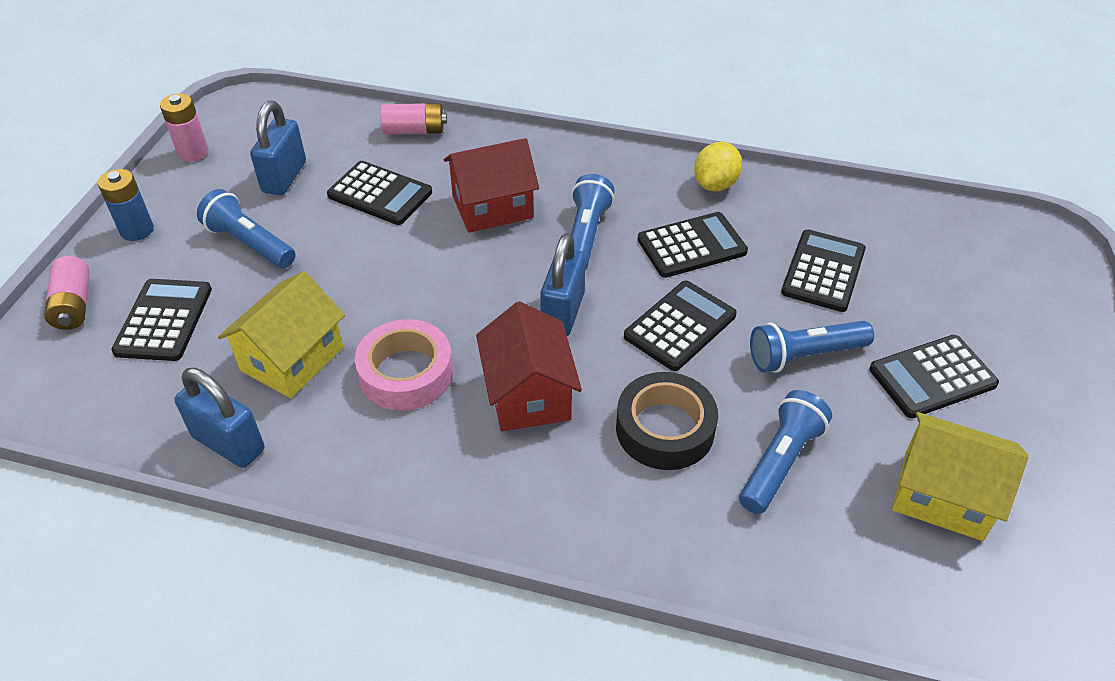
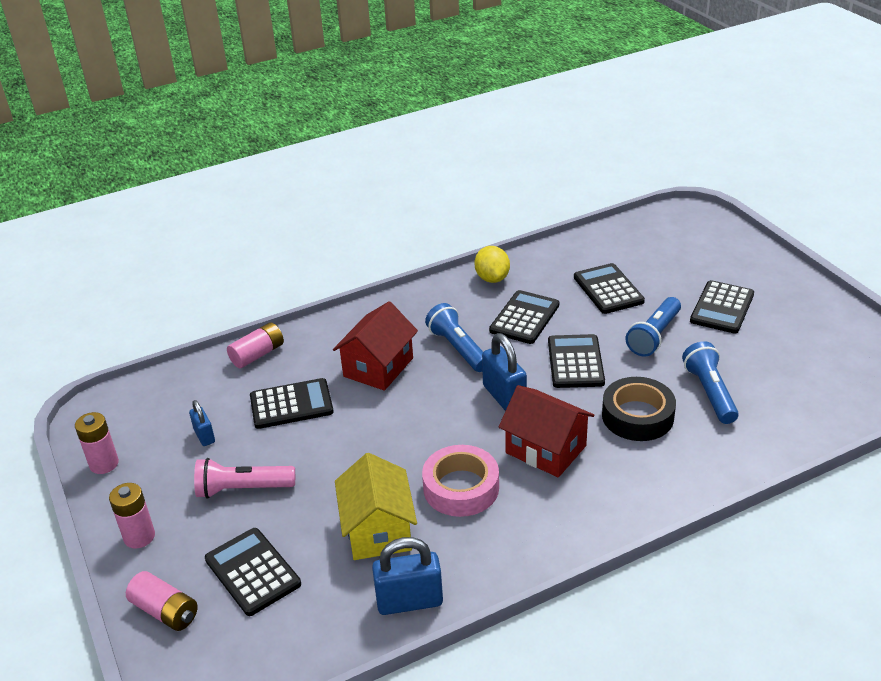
camera: 40 degrees left, 10 degrees down
blue battery [98,169,154,241] -> pink battery [109,483,155,548]
blue flashlight [197,189,295,269] -> pink flashlight [194,458,295,499]
blue padlock [250,101,306,195] -> blue padlock [189,400,215,446], size x0.58
yellow house [892,412,1029,541] -> none

